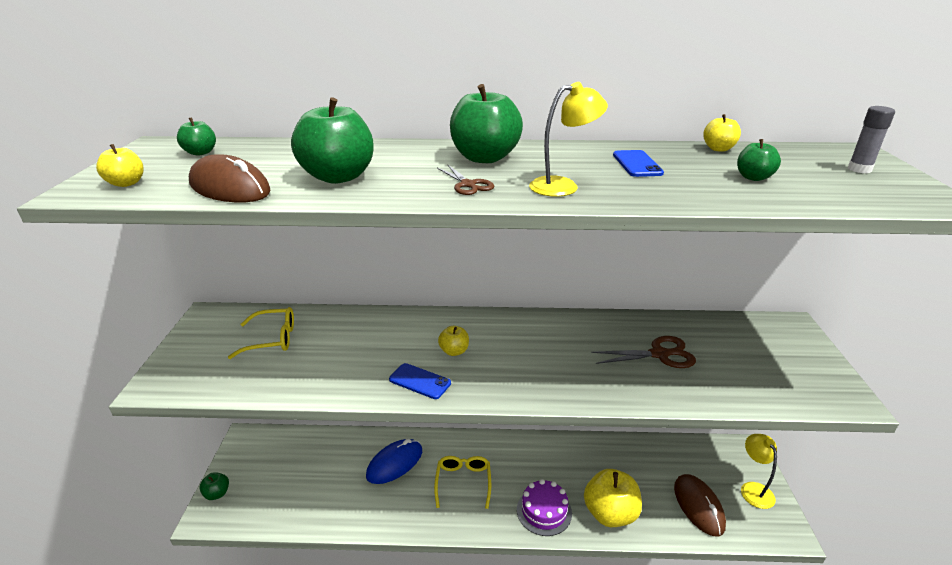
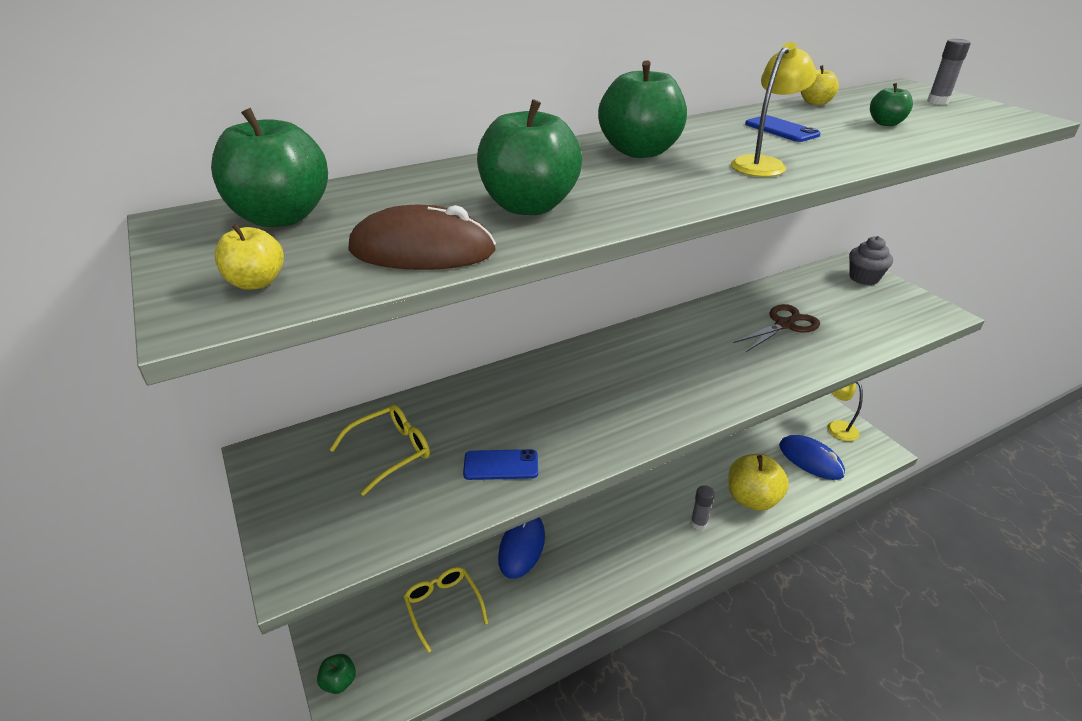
camera: 30 degrees left, 5 degrees up
green apple [177,117,216,155] -> green apple [211,108,328,227], size x2.00
blue phone [389,363,451,399] -> blue phone moved to [463,449,538,480]
yellow glasses [434,456,491,509] -> yellow glasses moved to [404,567,488,653]
brown scissors [437,165,494,195] -> none
yellow apple [438,326,469,356] -> none
purple cake [517,479,572,536] -> grey glue stick [691,485,715,530]
brown mouse [674,474,726,536] -> blue mouse [779,435,845,480]
none -> grey cupcake [849,236,893,285]

